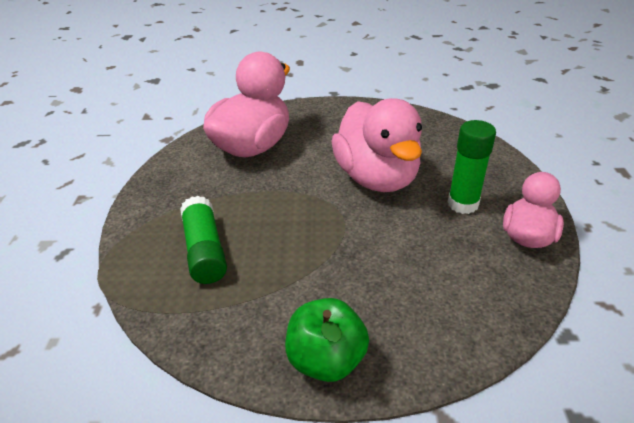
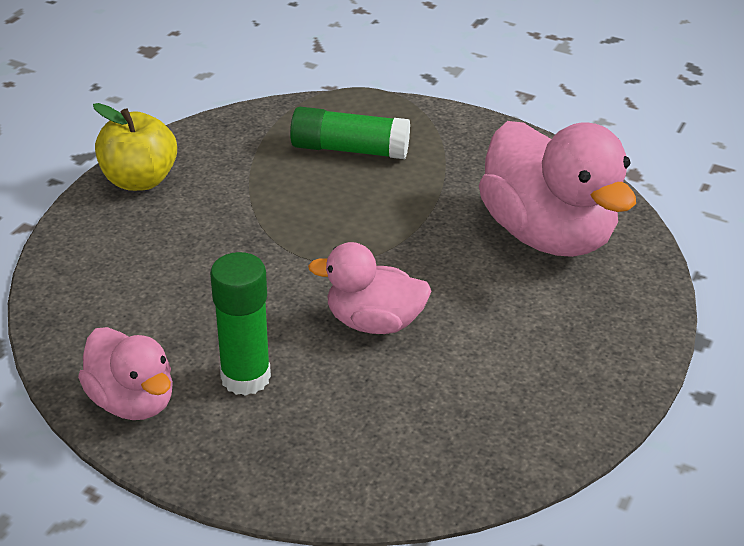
camera: 115 degrees right, 0 degrees up
green apple [285,298,369,382] -> yellow apple [93,103,177,191]
pink duck [332,98,422,192] -> pink duck [308,242,431,334], size x0.58

